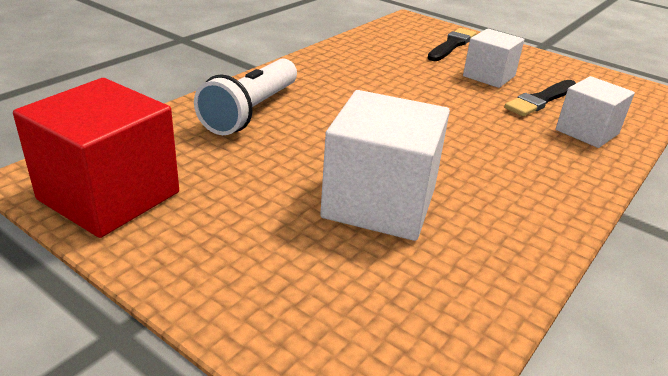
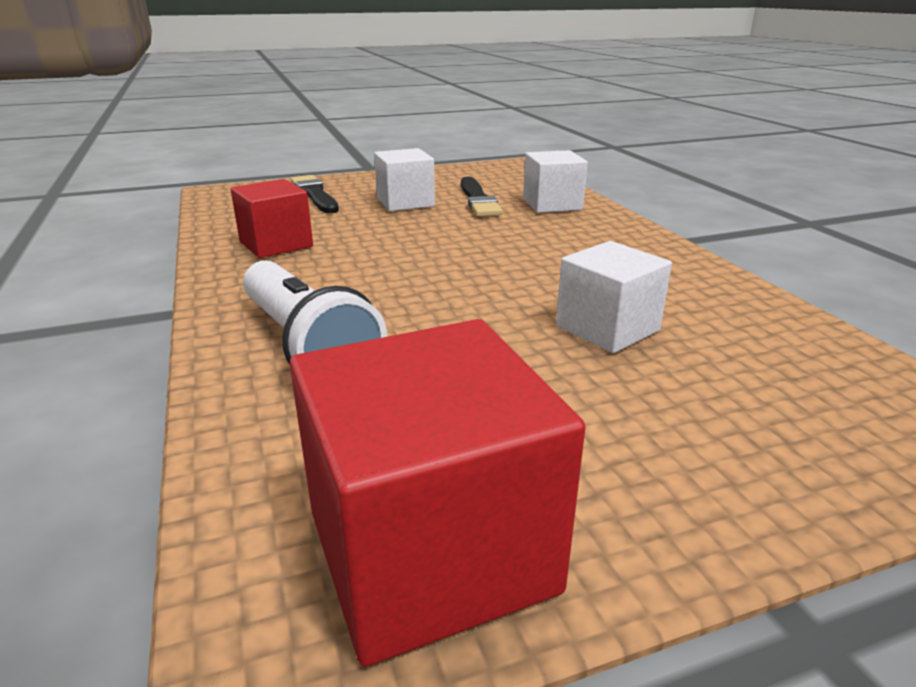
camera: 55 degrees left, 5 degrees down
white cube [320,90,450,241] -> white cube [556,241,672,353], size x0.62
none -> red cube [230,179,313,258]

